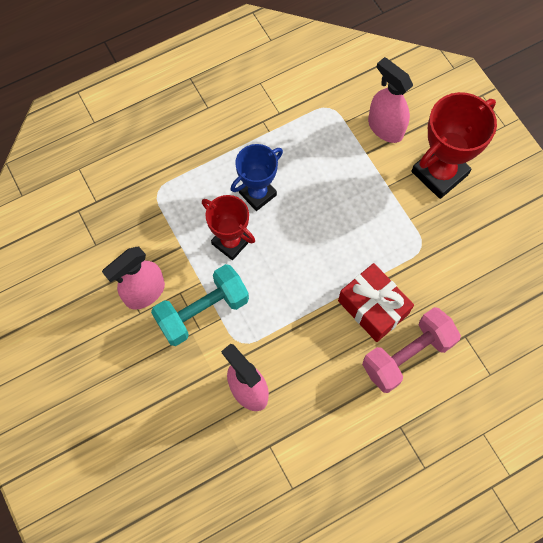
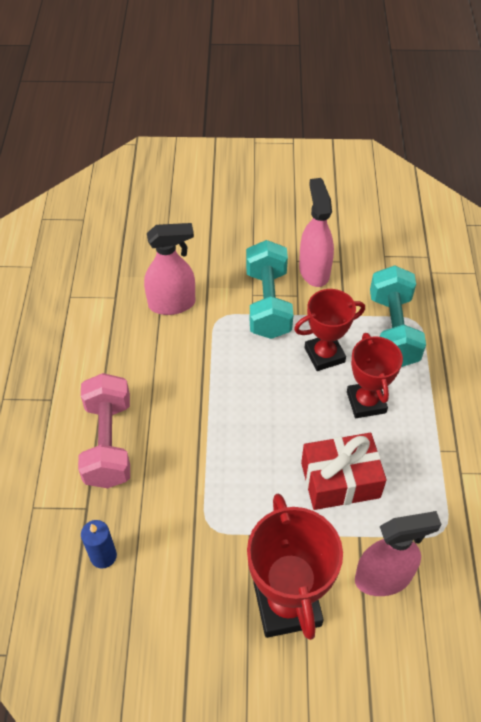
camera: 120 degrees right, 15 degrees down
blue trophy [231,144,283,211] -> red trophy [347,333,403,418]
red gift [338,263,414,342] -> red gift moved to [301,433,387,510]
none -> blue candle [81,520,117,569]
none -> turquoise dumbbell [370,265,426,367]

